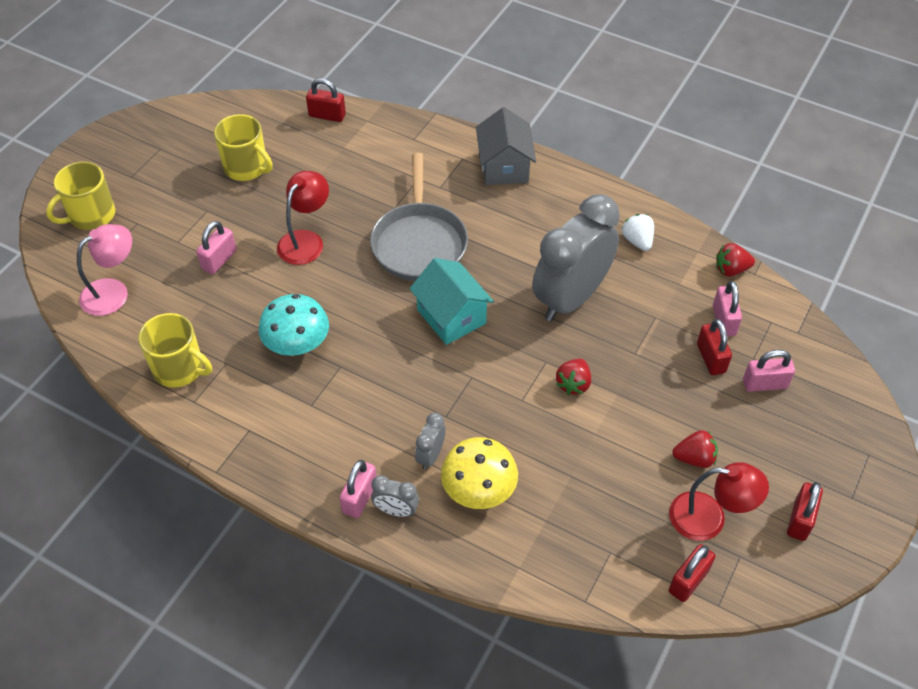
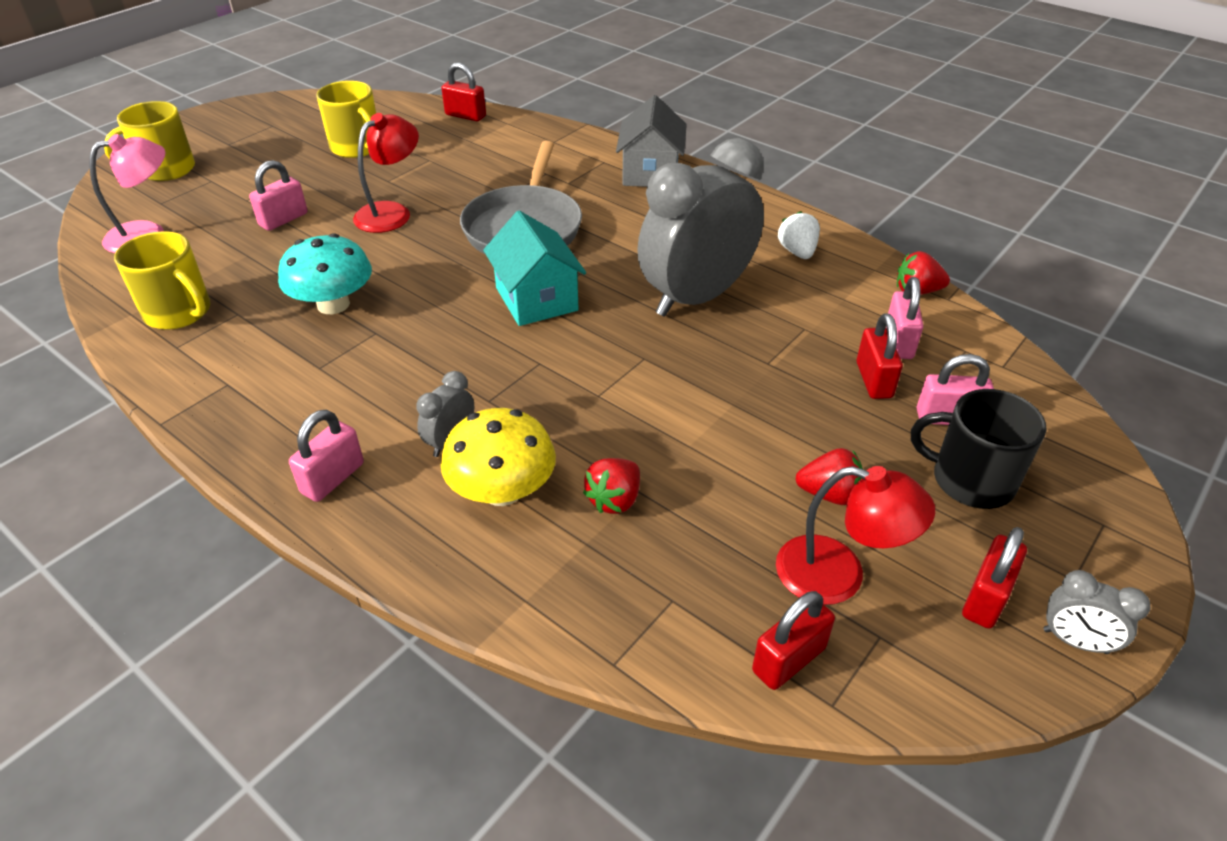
camera: 10 degrees right, 10 degrees down
grey clock [371,475,419,517] -> grey clock moved to [1044,570,1150,654]
red strawberry [556,359,591,395] -> red strawberry moved to [583,458,640,514]
none -> black mug [911,389,1047,509]

